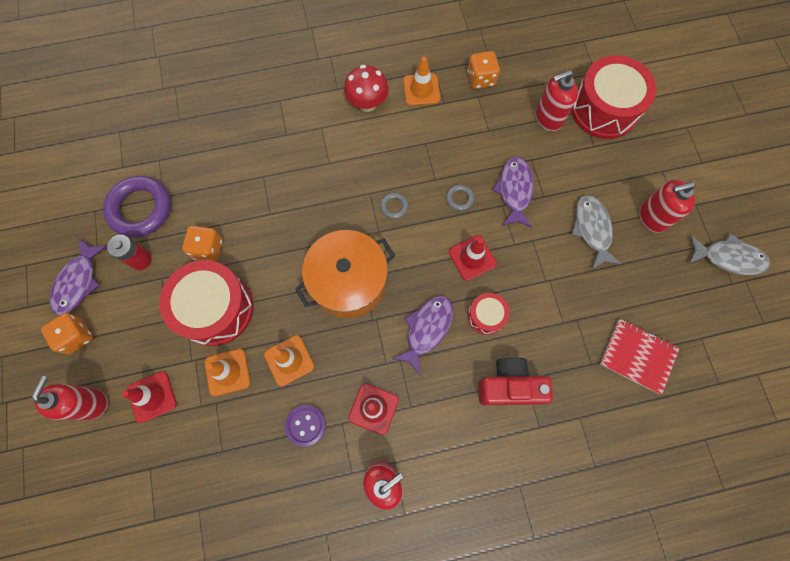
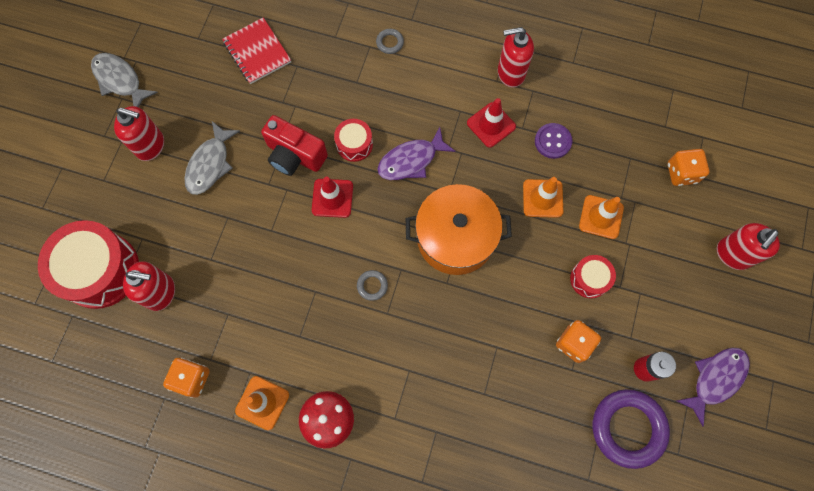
camera: 150 degrees left, 0 degrees up
orange dice [41,313,93,354] -> orange dice moved to [668,149,709,186]
red traffic cone [122,371,177,423] -> none
red drum [159,260,253,346] -> red drum [570,255,616,298], size x0.50
grey ring [446,185,474,211] -> grey ring moved to [376,29,404,54]
red camera [478,357,553,405] -> red camera moved to [261,115,328,176]
purple fish [492,157,534,228] -> none

